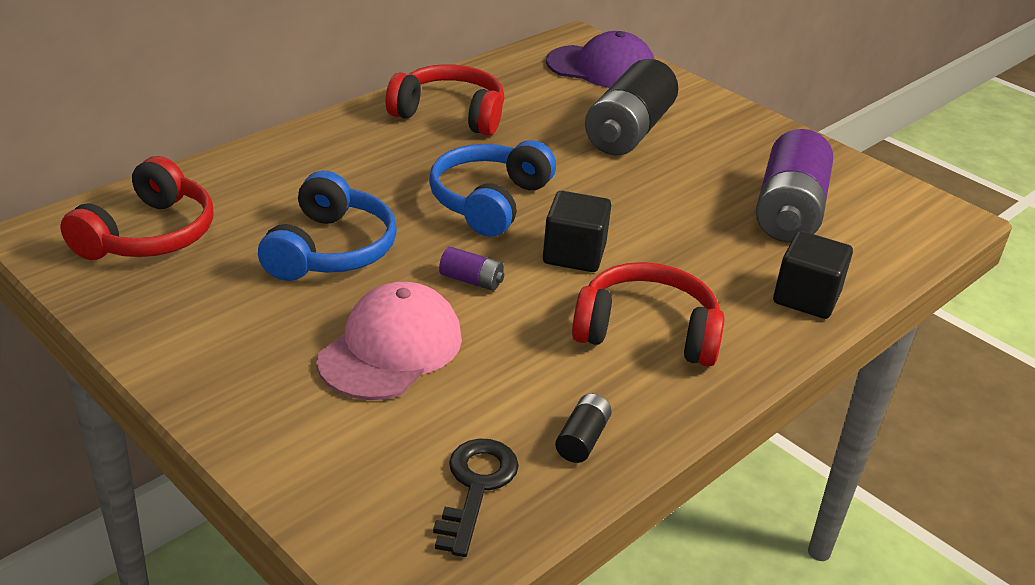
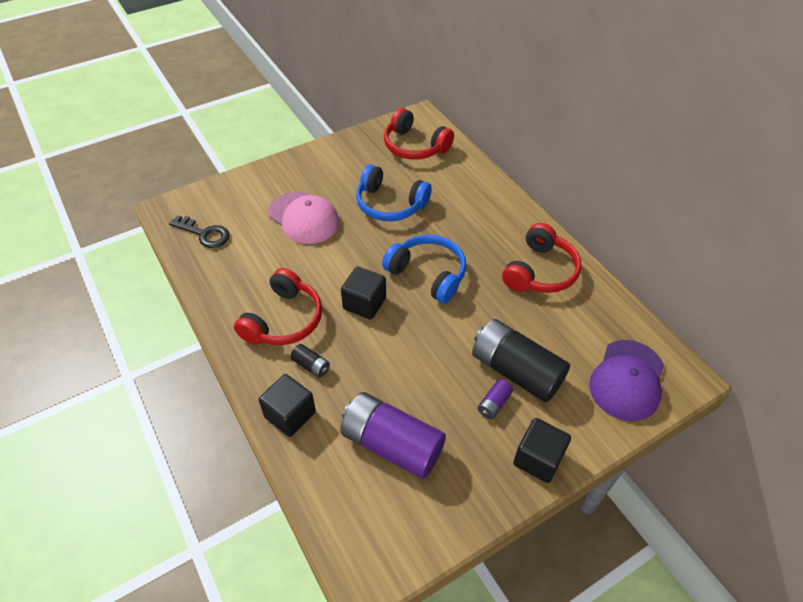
camera: 105 degrees right, 15 degrees up
purple battery [439,247,504,291] -> purple battery moved to [478,379,513,419]
black battery [555,394,612,463] -> black battery moved to [291,344,330,378]
none -> black cube [513,418,571,483]

